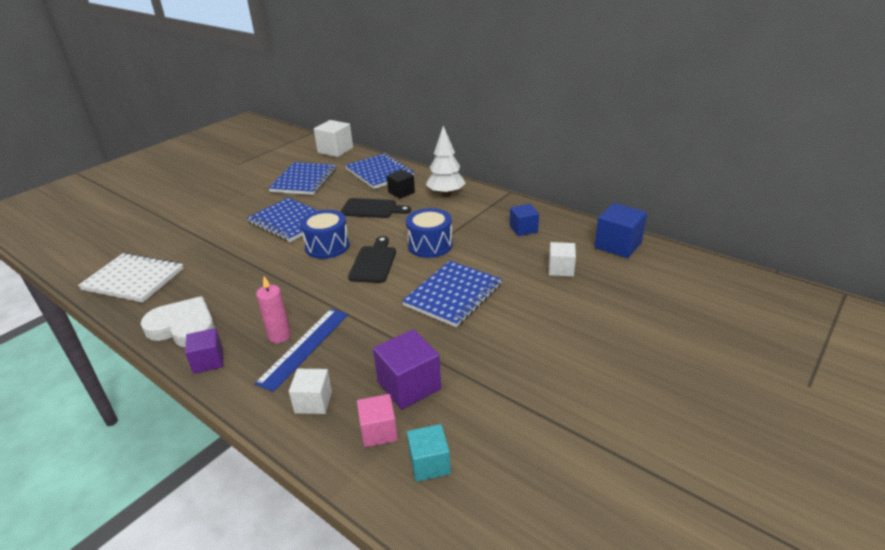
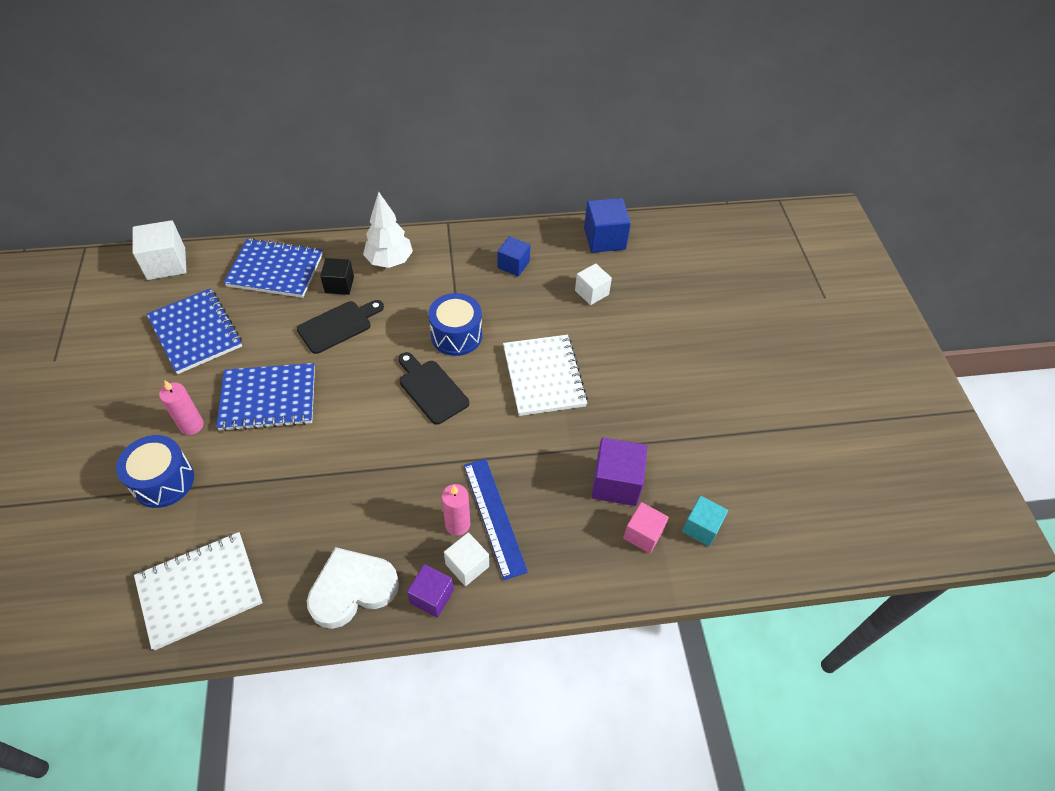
camera: 50 degrees left, 20 degrees up
white cube [289,369,332,414] -> white cube moved to [444,532,489,586]
blue drum [300,210,350,259] -> blue drum moved to [116,435,194,508]
blue notebook [402,261,502,327] -> white notebook [503,335,588,416]
none -> pink candle [159,381,204,435]

